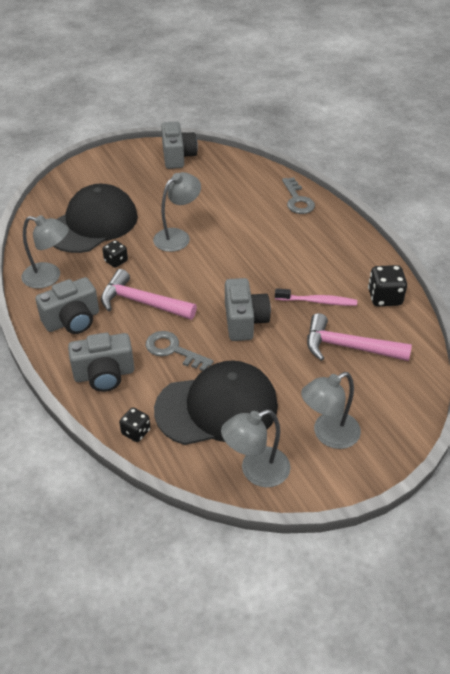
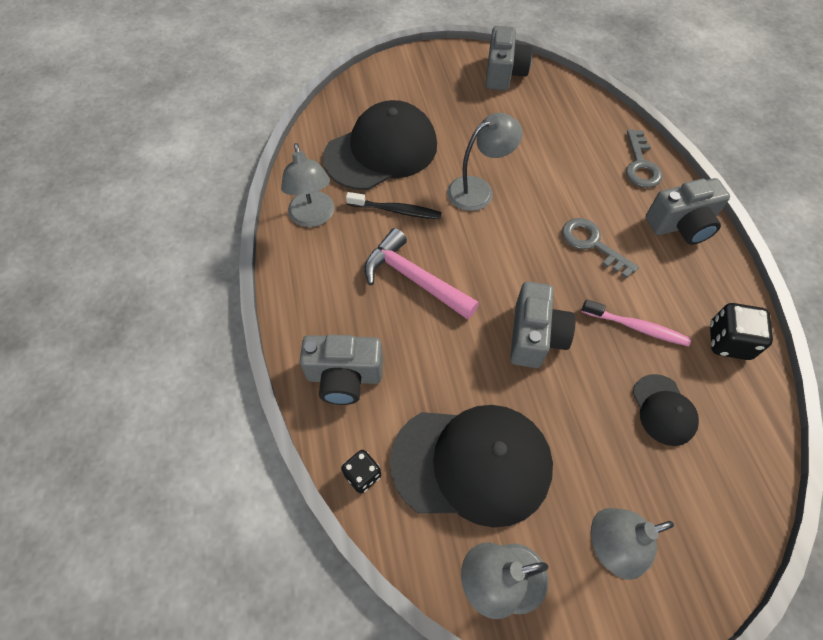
camera: 15 degrees right, 15 degrees up
grey lamp [21,215,69,289] -> grey lamp turned 45 degrees clockwise [281,143,334,227]
grey camera [35,277,99,334] -> grey camera moved to [646,178,730,245]
black dice [102,240,128,268] -> black toothbrush [346,192,441,219]
grey key [146,331,213,371] -> grey key moved to [562,218,639,278]
pink hammer [307,313,412,361] -> black cap [633,374,699,446]

